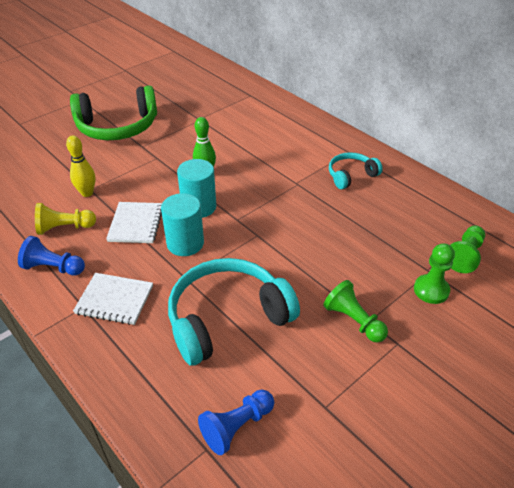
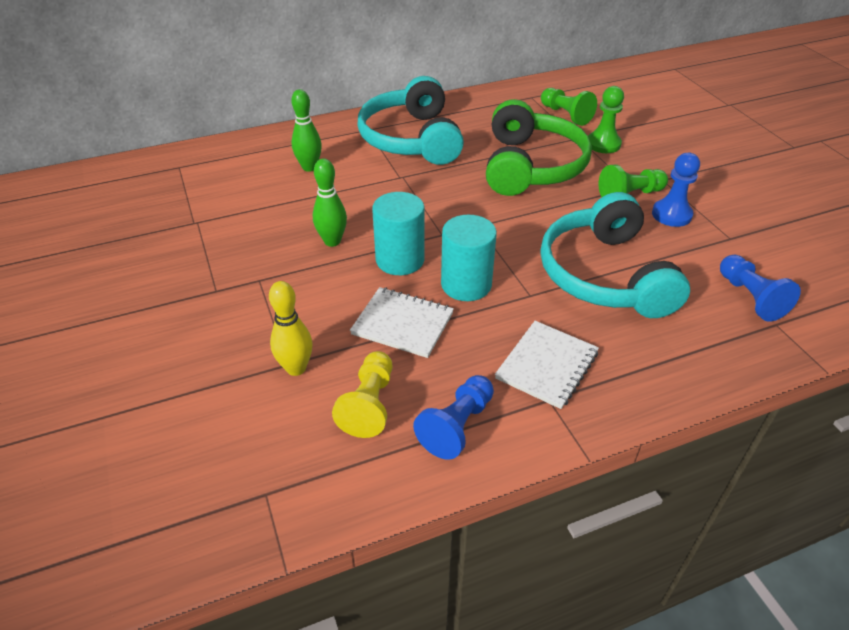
camera: 70 degrees left, 0 degrees up
green headphones [70,85,157,140] -> green headphones moved to [486,99,592,196]
turquoise headphones [329,152,383,189] -> turquoise headphones [358,76,464,165], size x1.88
none -> green bowling pin [291,89,322,172]
none -> blue pawn [652,153,700,227]

